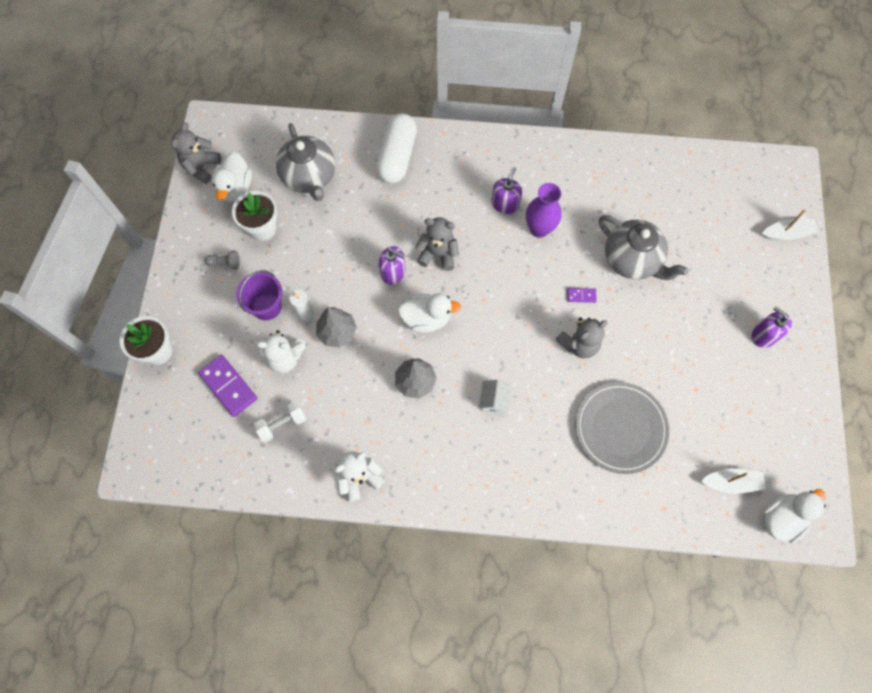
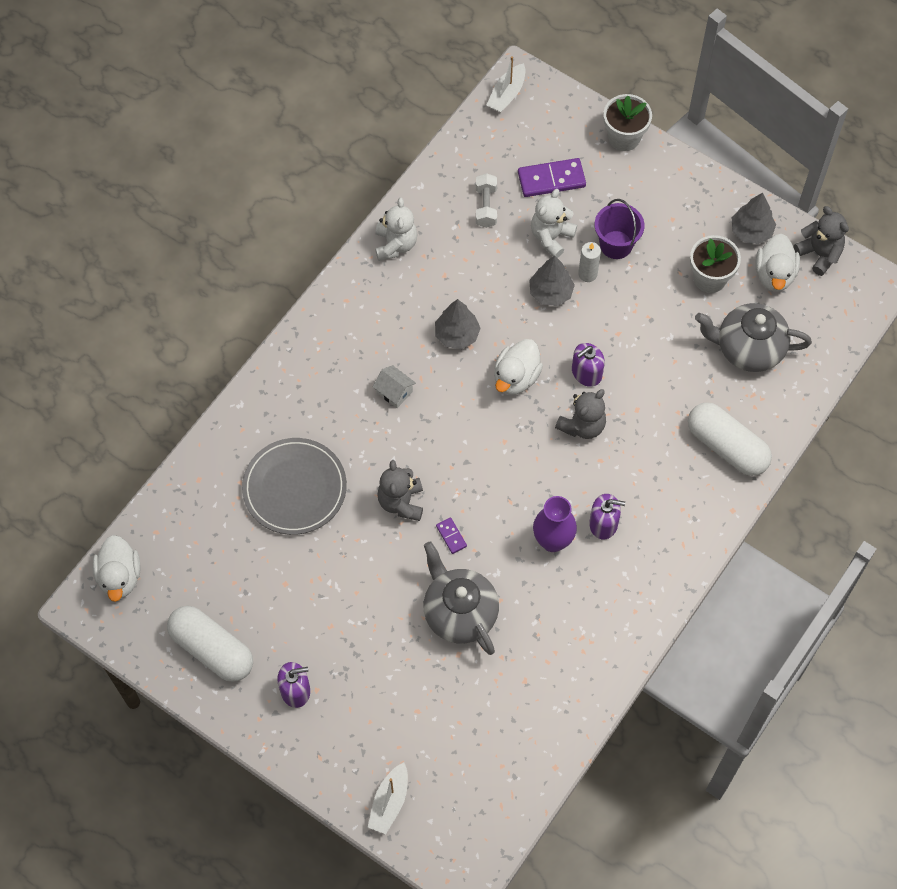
camera: 120 degrees right, 5 degrees down
grey pawn [204,250,240,270] -> none
white duck [212,152,252,202] -> white duck turned 120 degrees counterclockwise [756,234,800,292]
purple soap dispenser [491,167,522,214] -> purple soap dispenser turned 45 degrees counterclockwise [589,494,625,539]
purple domino [567,288,597,303] -> purple domino turned 60 degrees counterclockwise [436,518,467,554]
grey teapot [599,215,689,280] -> grey teapot turned 75 degrees clockwise [423,542,499,655]
white boat [701,468,766,494] -> white boat moved to [486,56,525,113]
none -> white capsule [167,606,253,682]
none -> grey tree [732,193,776,244]

